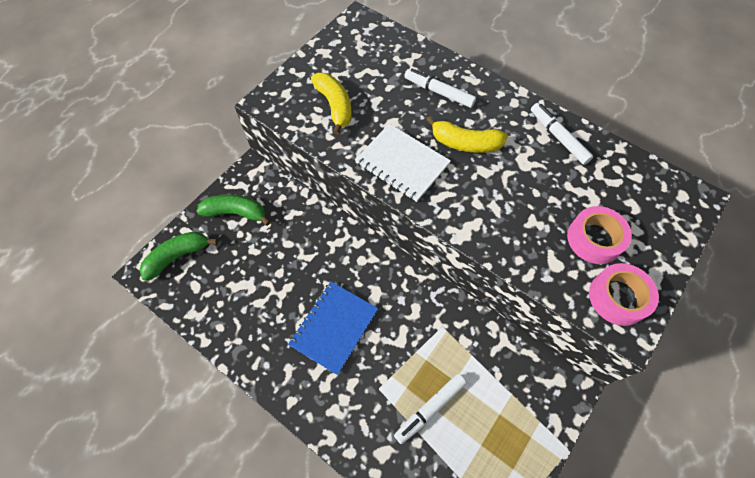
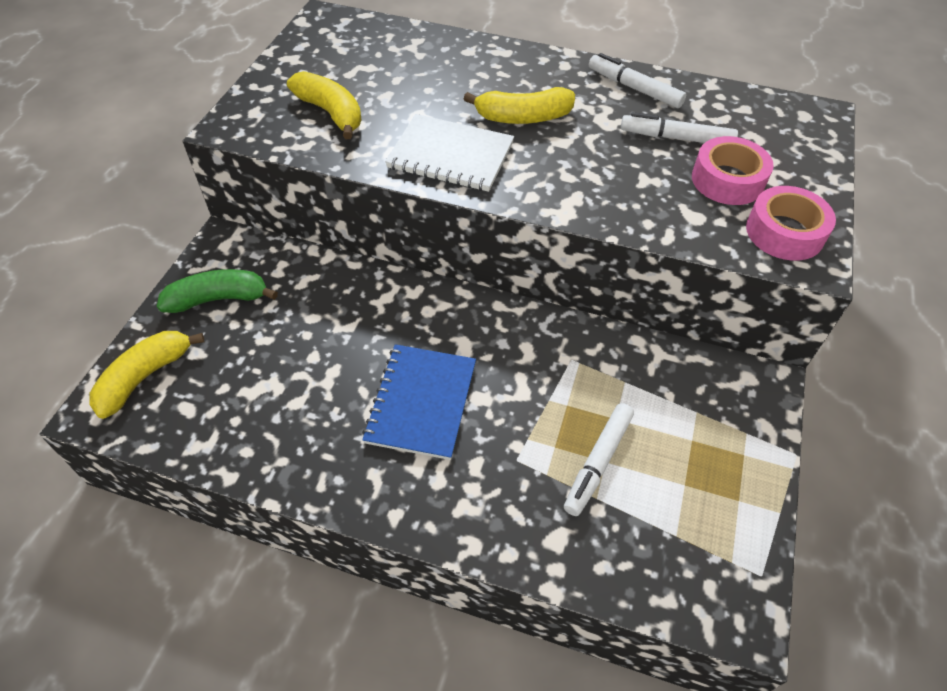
camera: 20 degrees left, 10 degrees down
green banana [139,231,218,281] -> yellow banana [89,331,204,419]
white marker [404,69,476,108] -> white marker moved to [621,112,738,143]

